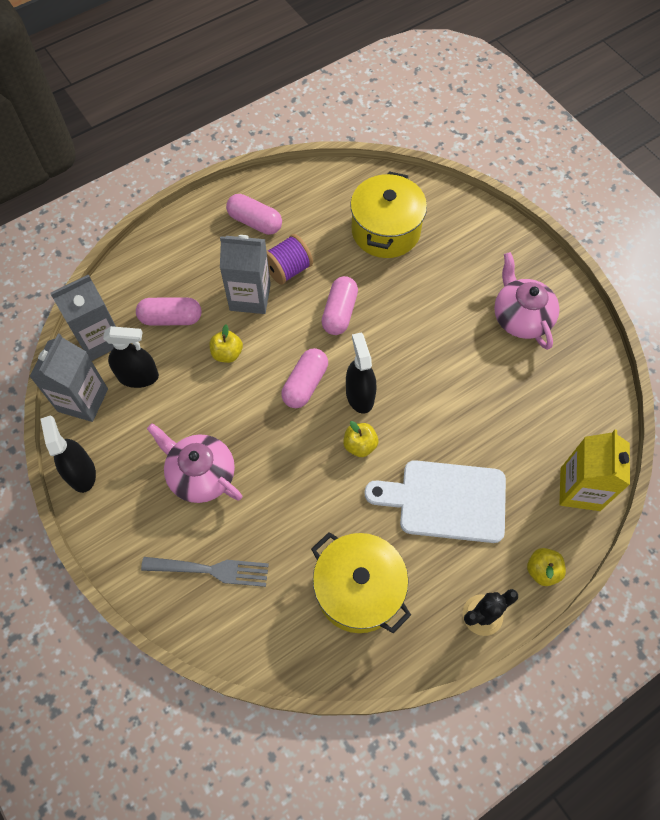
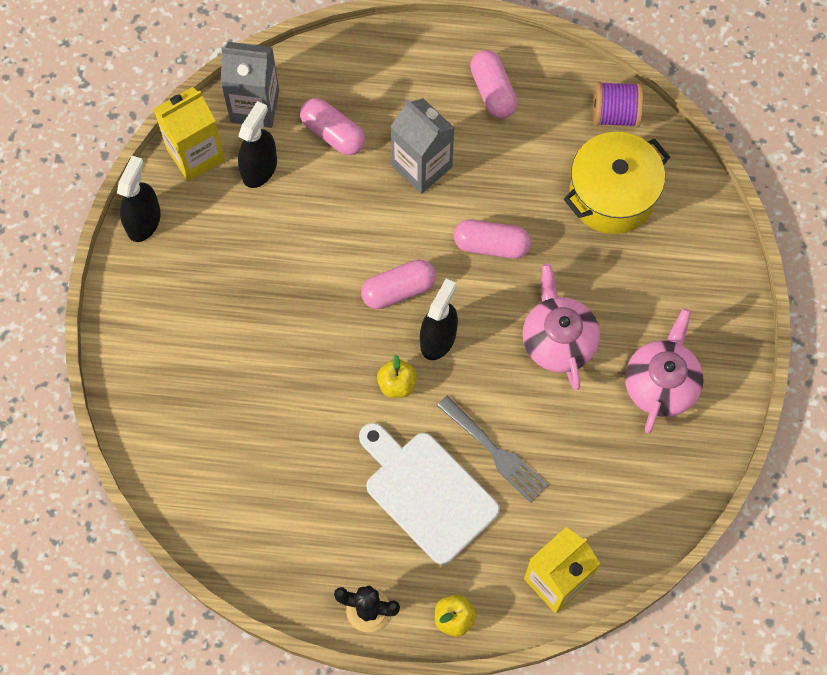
camera: 40 degrees right, 5 degrees up
grey carton [29,333,108,422] -> yellow carton [154,87,225,182]
black spray bottle [103,326,159,388] -> black spray bottle turned 105 degrees counterclockwise [238,101,277,188]
grey fork [141,557,269,587] -> grey fork moved to [437,395,548,503]
pink teapot [147,423,242,503] -> pink teapot moved to [522,264,600,390]
yellow apple [210,325,243,363] -> none
purple spool [267,234,313,285] -> purple spool moved to [593,82,643,127]
yellow pot [311,532,411,633] -> none
pink capsule [321,276,358,335] -> pink capsule turned 45 degrees clockwise [454,219,531,259]

